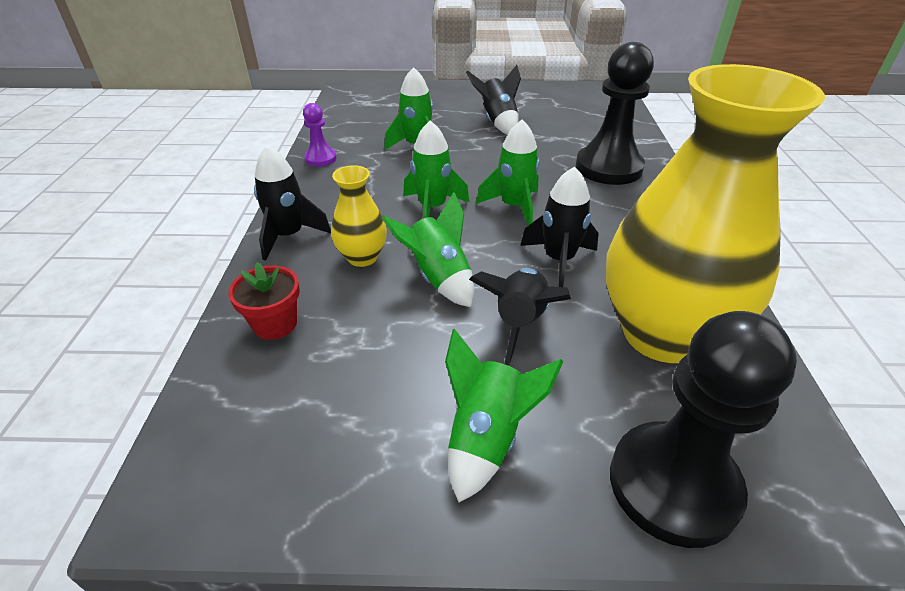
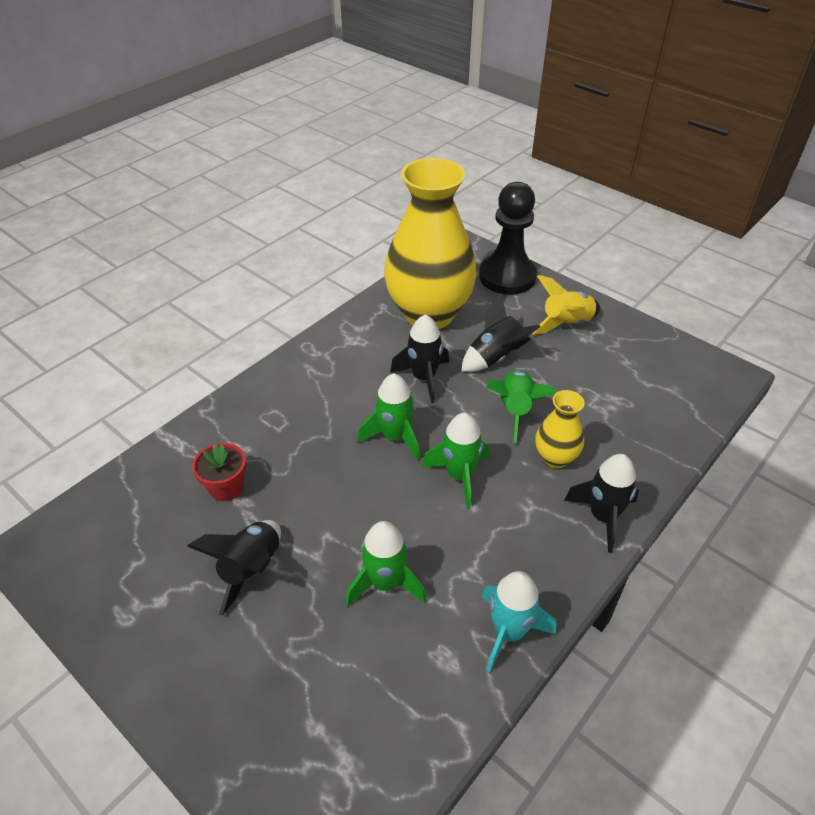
camera: 140 degrees left, 5 degrees up
red flower pot [228,262,300,340] -> red flower pot moved to [192,443,246,501]
purple pawn [303,103,337,166] -> turquoise rocket [482,571,556,672]
green rocket [445,329,563,502] -> yellow rocket [532,275,600,335]
black pawn [576,42,654,185] -> none

